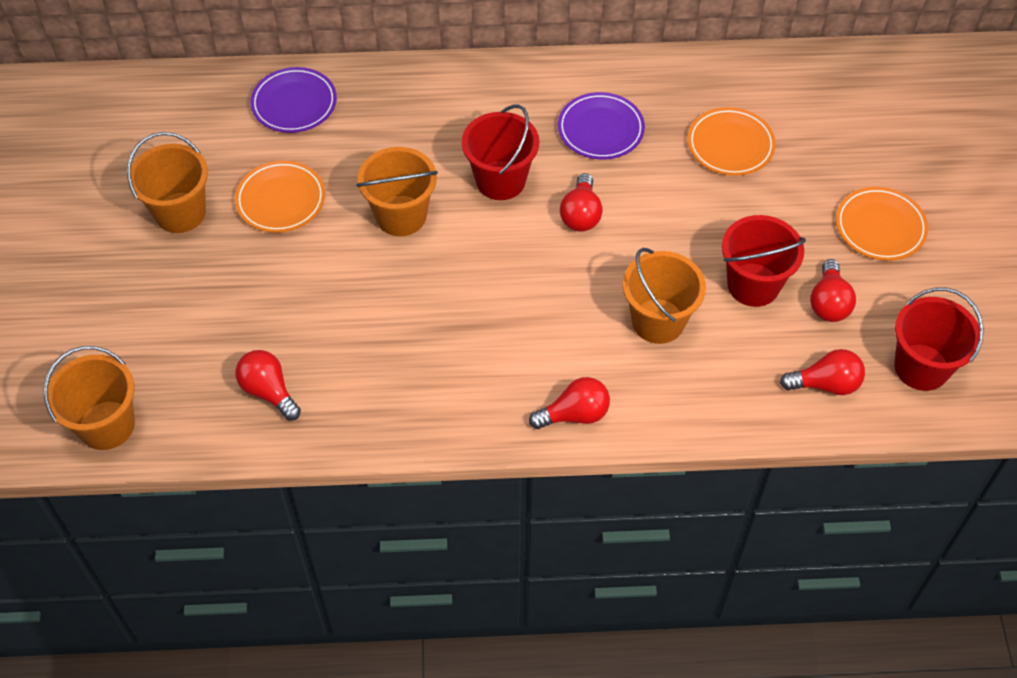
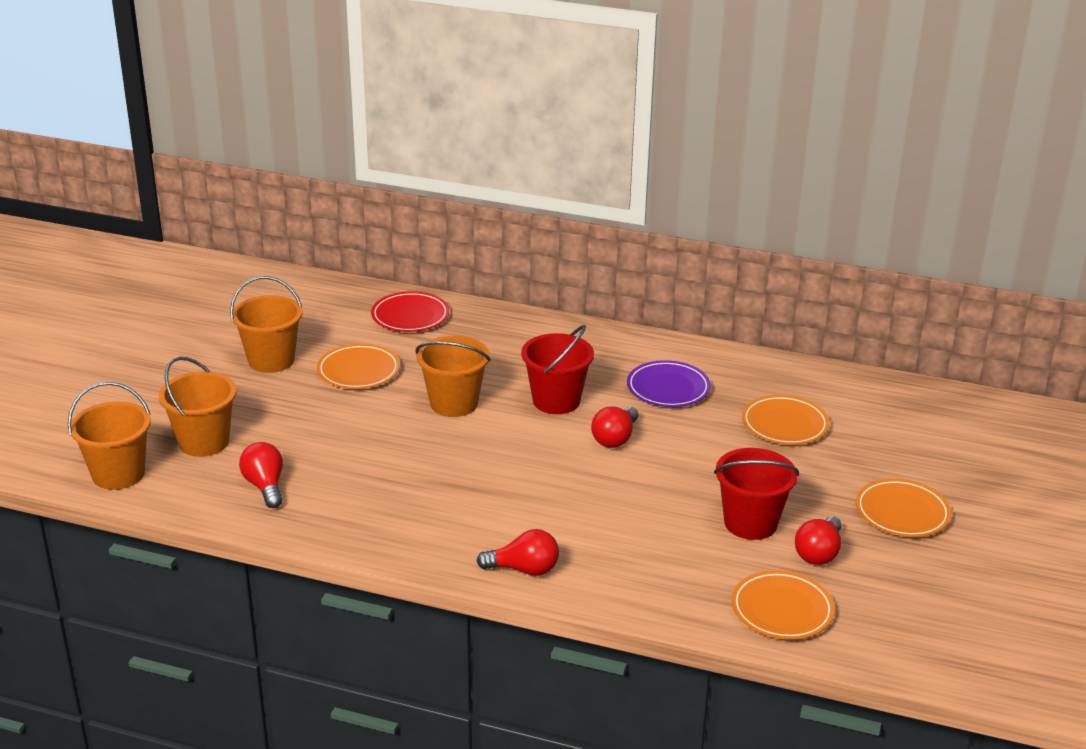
camera: 20 degrees right, 25 degrees down
purple plate [250,67,337,133] -> red plate [371,291,449,332]
orange bucket [622,248,706,344] -> orange bucket moved to [159,357,237,457]
red light bulb [780,349,865,395] -> orange plate [732,570,835,640]
red bucket [894,288,984,391] -> none

